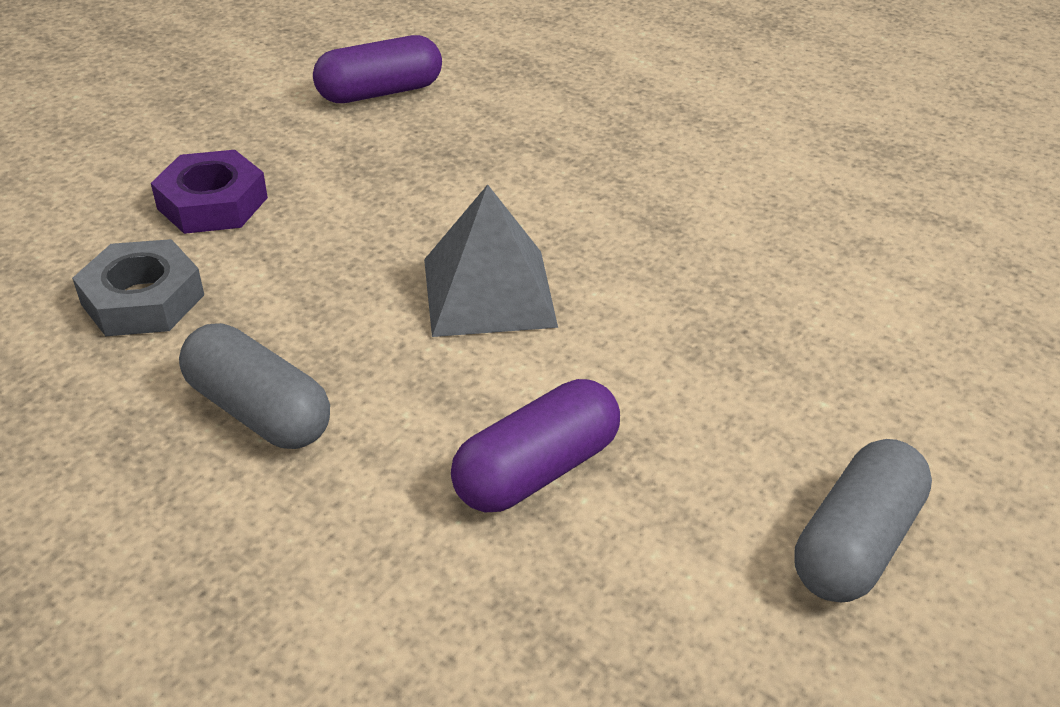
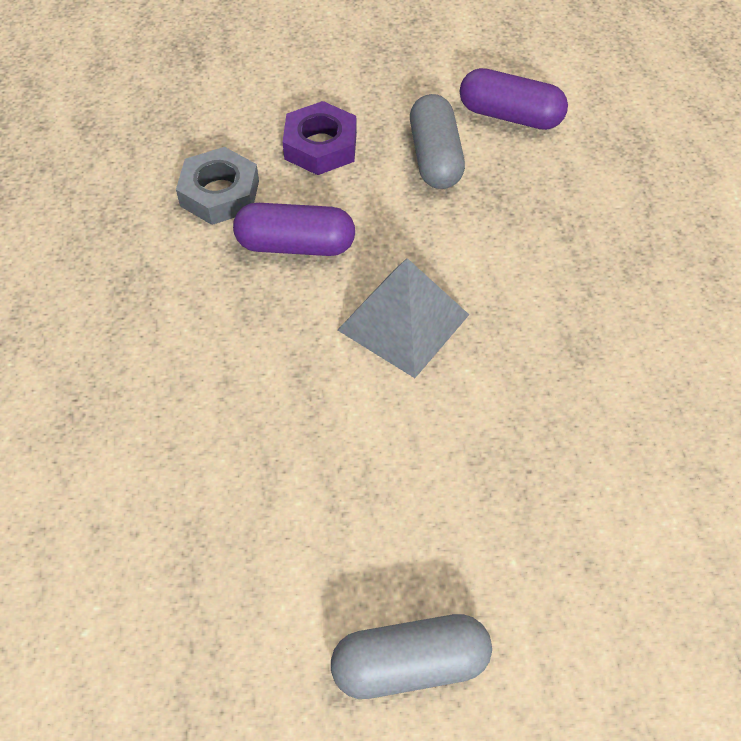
camera: 45 degrees right, 15 degrees up
grey capsule [179,323,330,449] -> grey capsule moved to [410,94,465,189]
purple capsule [451,379,620,512] -> purple capsule moved to [233,203,355,256]

